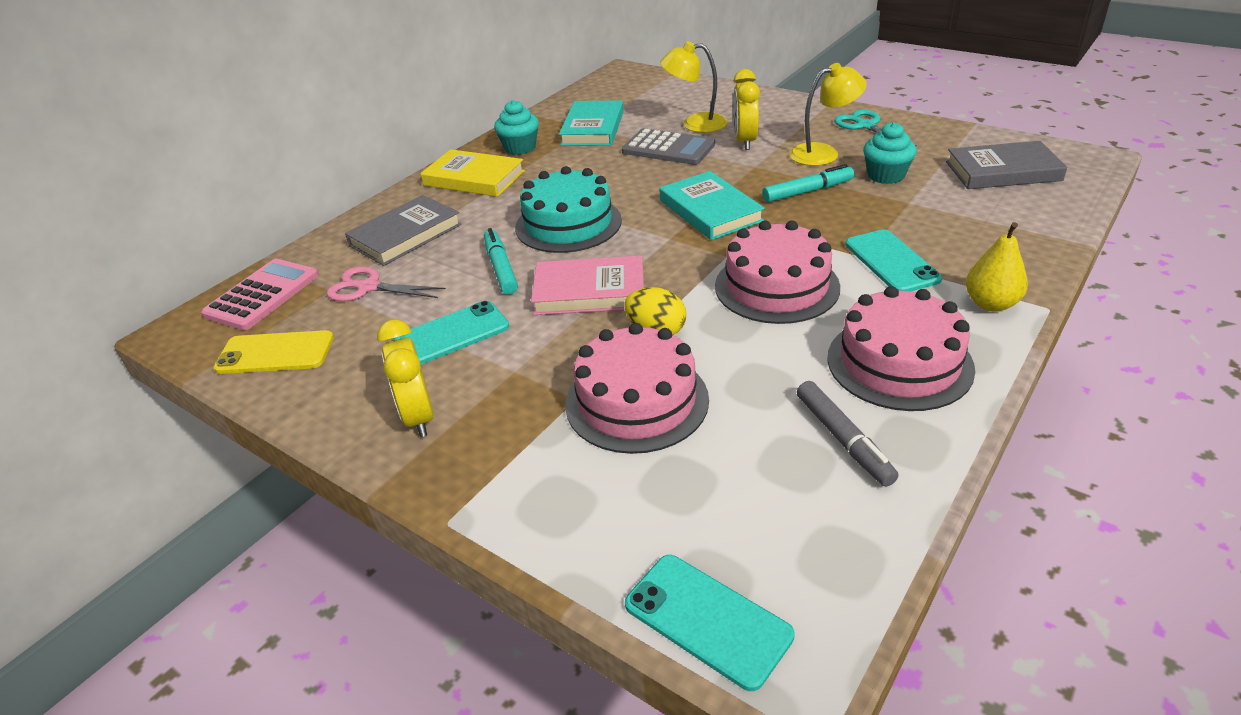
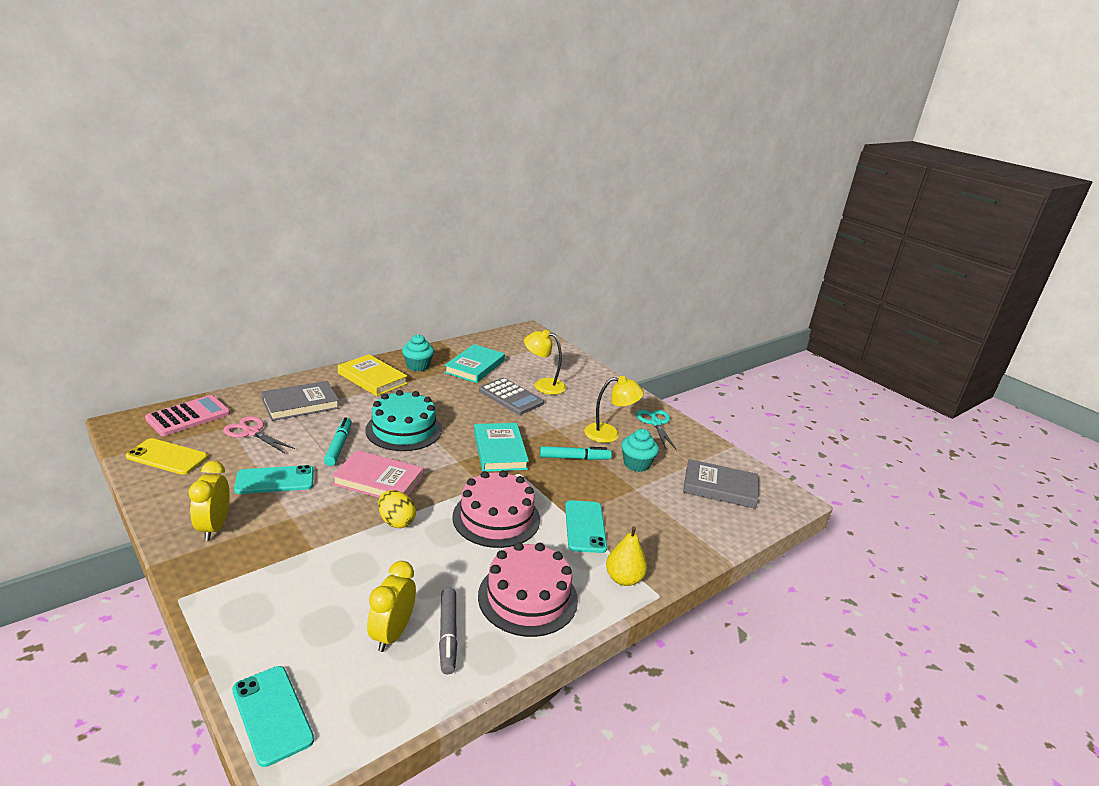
camera: 10 degrees right, 10 degrees down
pink cake [565,323,709,454] -> none
yellow clock [733,69,760,150] -> yellow clock moved to [367,561,416,652]

